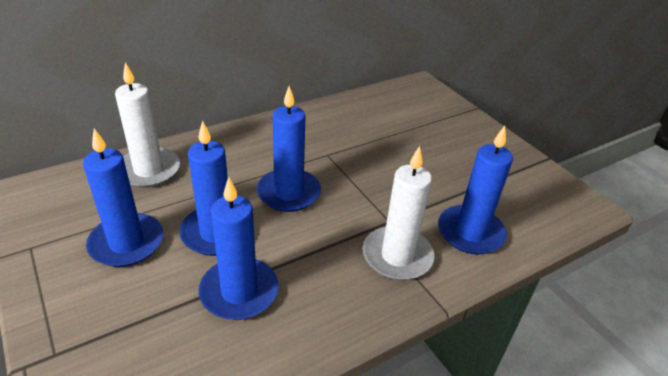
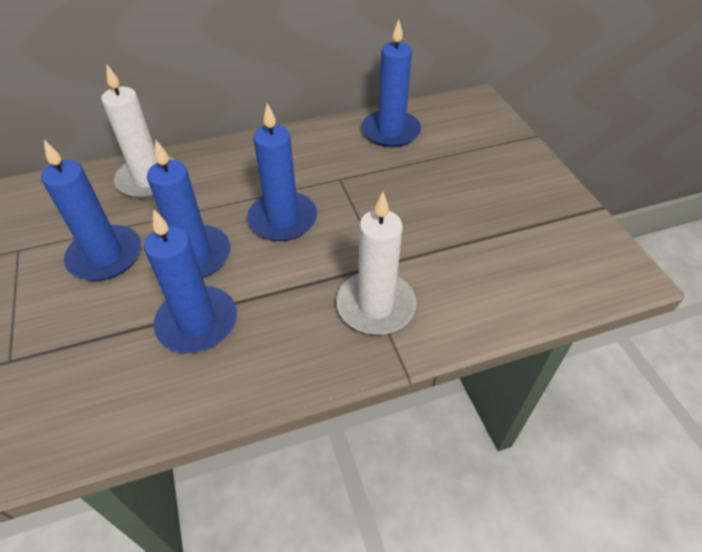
camera: 15 degrees right, 10 degrees up
blue candle [438,126,513,254] -> blue candle moved to [362,19,421,147]

